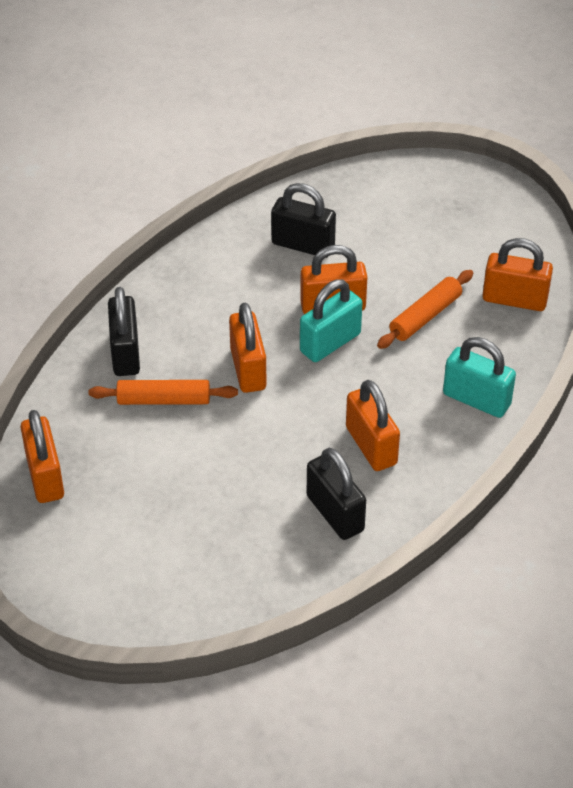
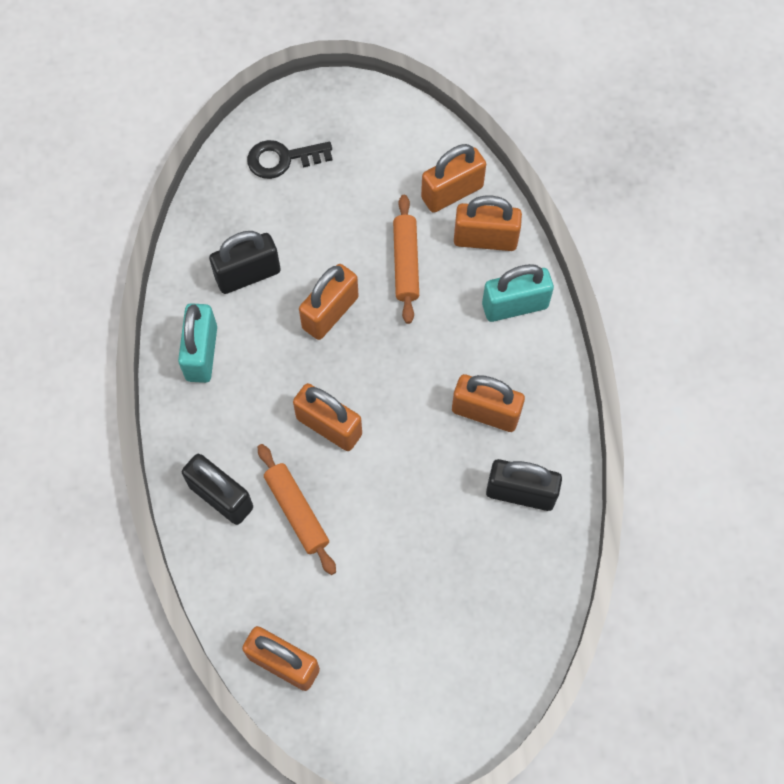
camera: 45 degrees left, 20 degrees up
orange rolling pin [88,380,238,405] -> orange rolling pin turned 75 degrees counterclockwise [258,444,336,575]
turquoise padlock [300,279,362,362] -> turquoise padlock moved to [178,303,217,383]
none -> black key [247,140,332,179]
none -> orange padlock [454,196,522,251]

